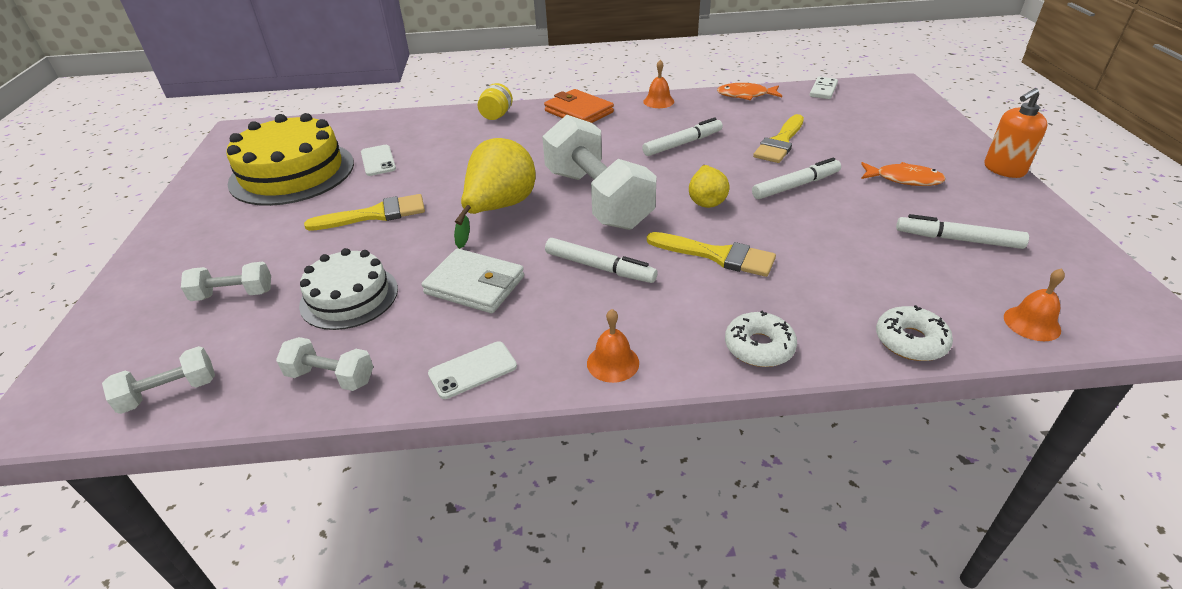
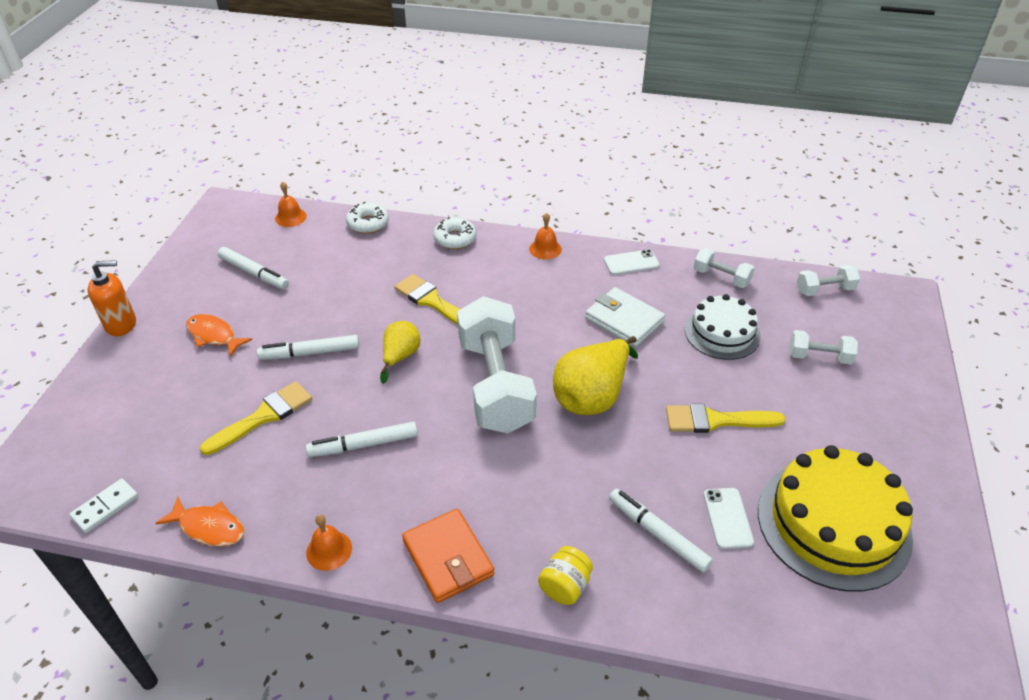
camera: 165 degrees left, 5 degrees up
white marker [545,238,658,283] -> white marker moved to [609,489,713,573]

